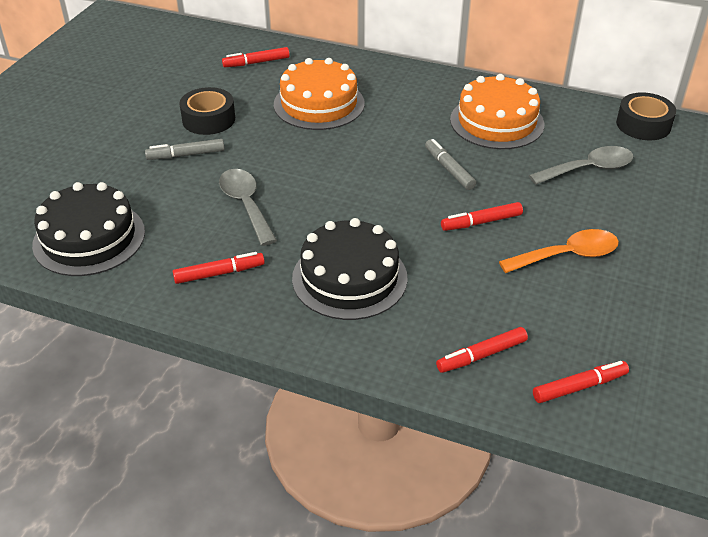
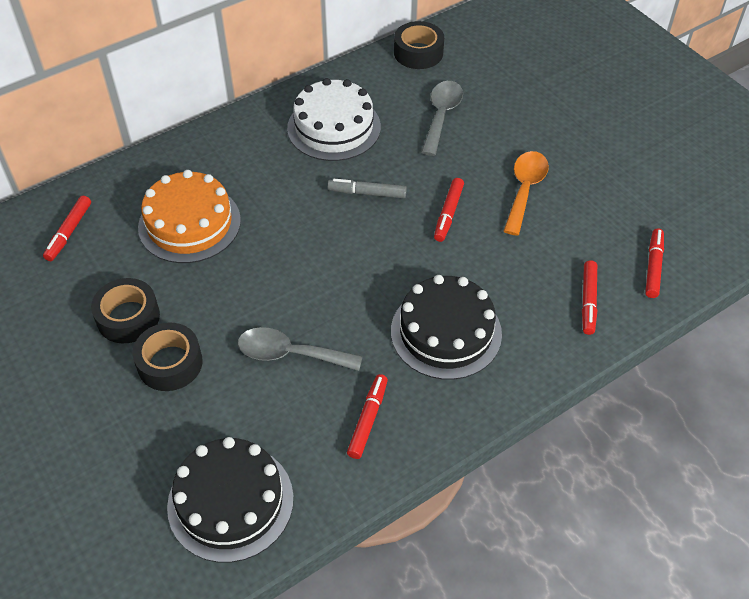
camera: 55 degrees left, 10 degrees up
grey marker [145,139,224,160] -> black tape [133,323,203,391]
orange cake [450,74,544,149] -> white cake [287,78,381,161]

